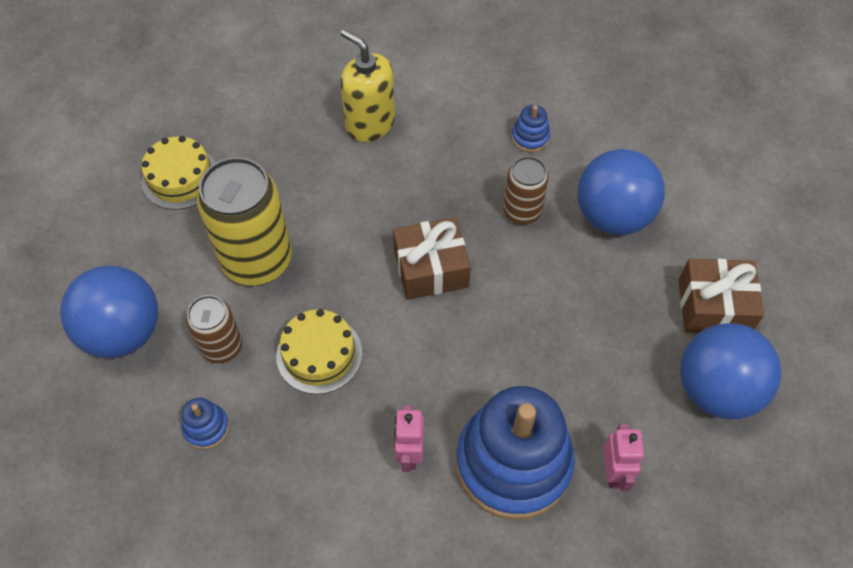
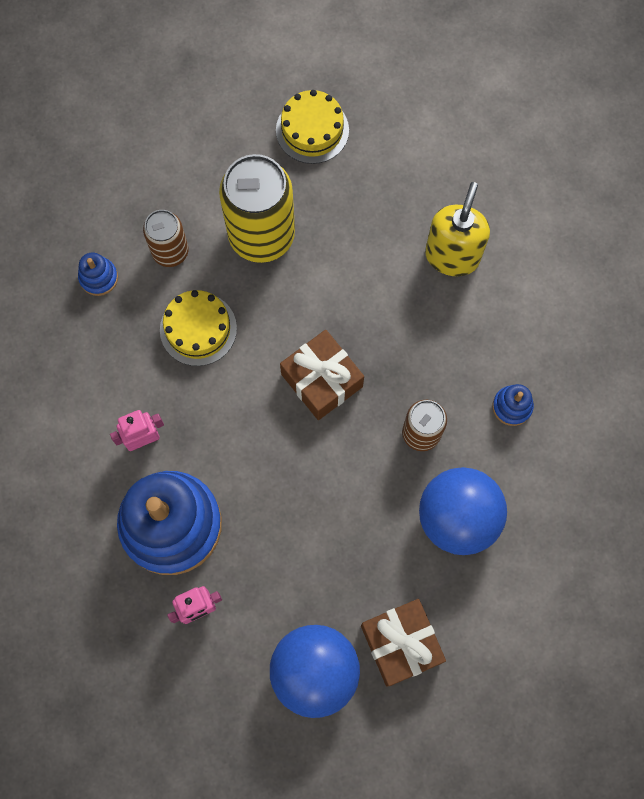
camera: 65 degrees right, 15 degrees up
blue ball [60,266,158,358] -> none

